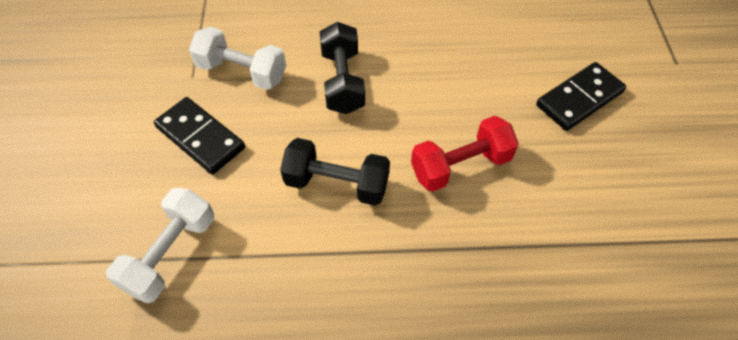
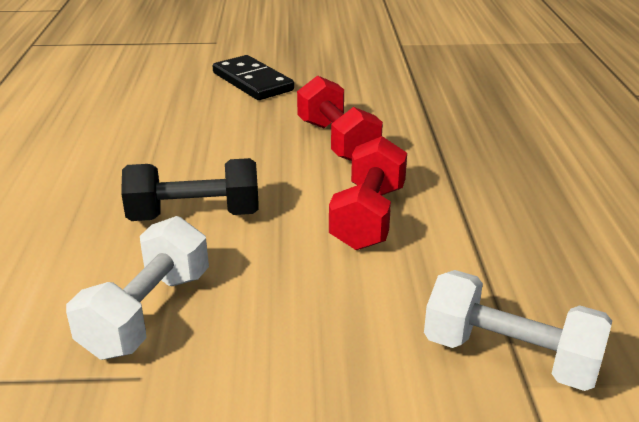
camera: 90 degrees left, 25 degrees down
black domino [154,97,245,174] -> none
black dumbbell [280,138,390,206] -> red dumbbell [329,136,407,250]

